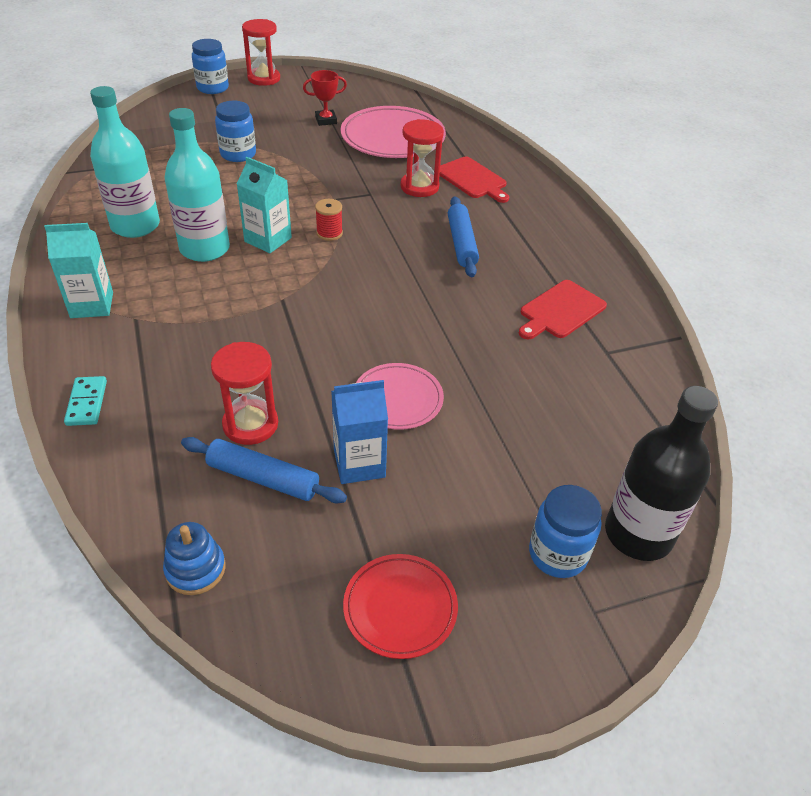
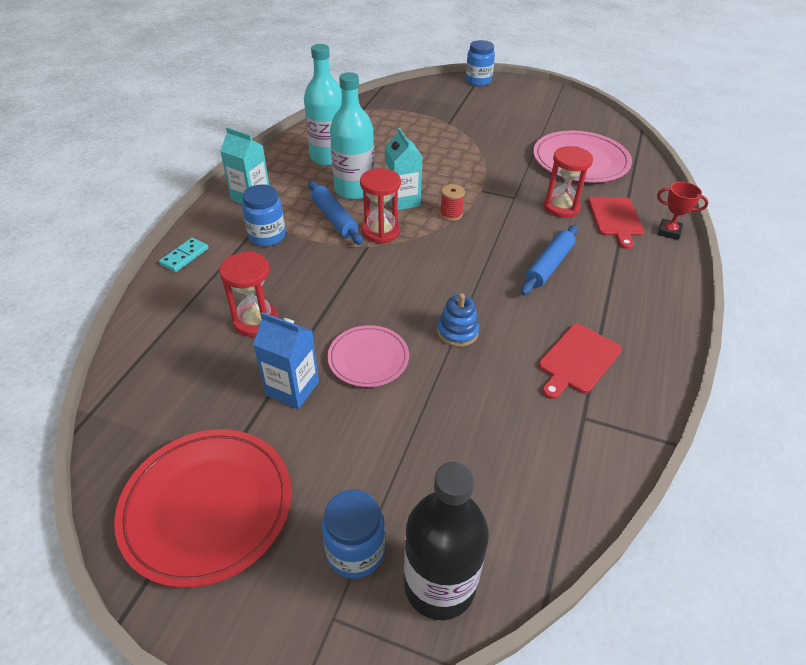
camera: 40 degrees right, 0 degrees up
blue stacking toy [163,522,226,595] -> blue stacking toy moved to [437,293,479,347]
blue rolling pin [181,437,347,504] -> blue rolling pin moved to [308,181,363,245]
blue jar [215,101,256,162] -> blue jar moved to [242,184,286,246]
red hourglass [242,19,280,86] -> red hourglass moved to [360,168,401,244]
red trophy [303,70,347,126] -> red trophy moved to [657,182,708,240]
red plate [343,554,458,659] -> red plate [114,429,292,588], size x1.70
red cutting board [519,280,607,339] -> red cutting board turned 45 degrees counterclockwise [538,324,622,399]

